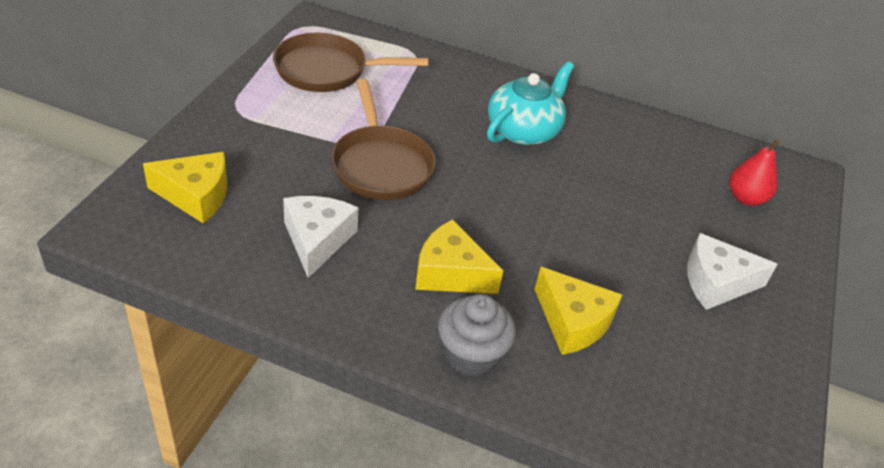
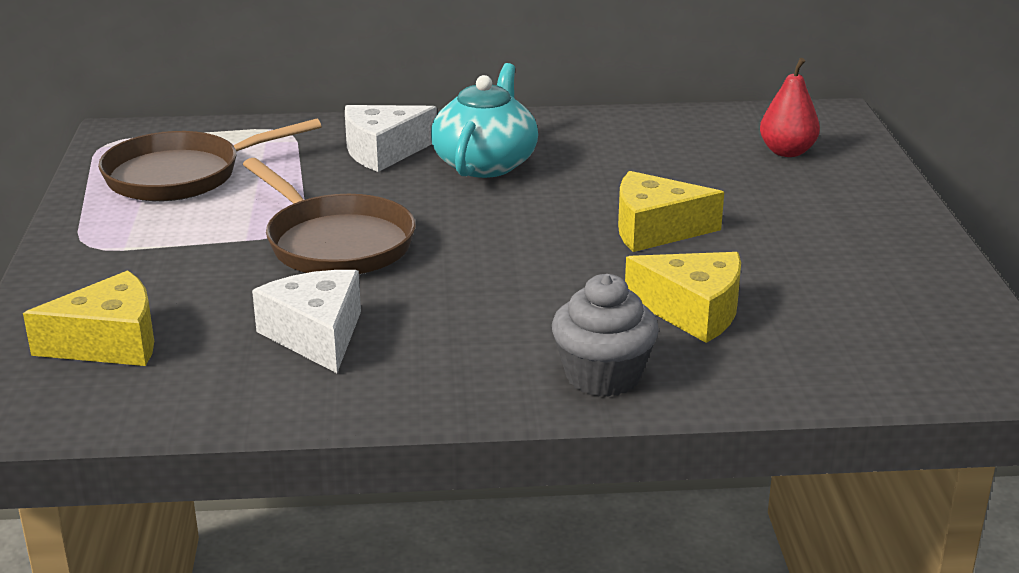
camera: 20 degrees left, 15 degrees down
yellow cheese [415,219,503,294] -> yellow cheese moved to [618,171,724,252]
white cheese [687,233,778,310] -> white cheese moved to [345,105,437,172]

